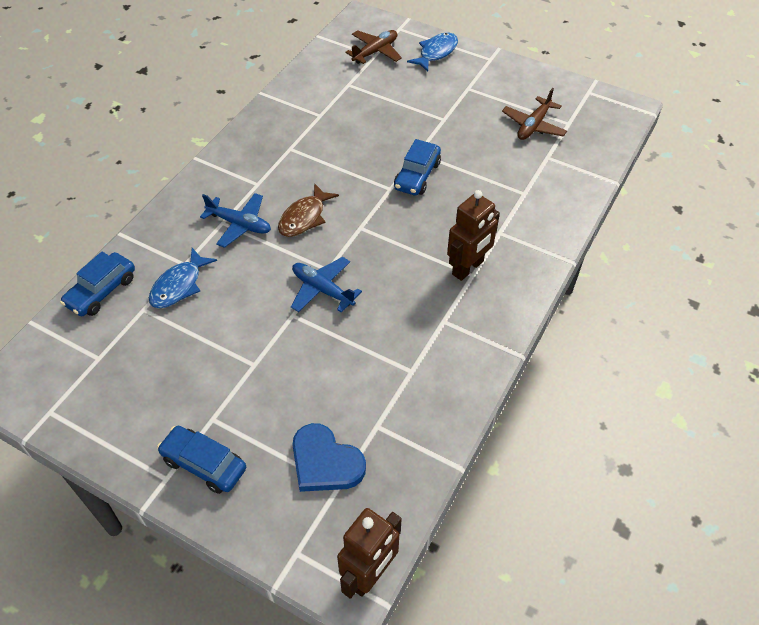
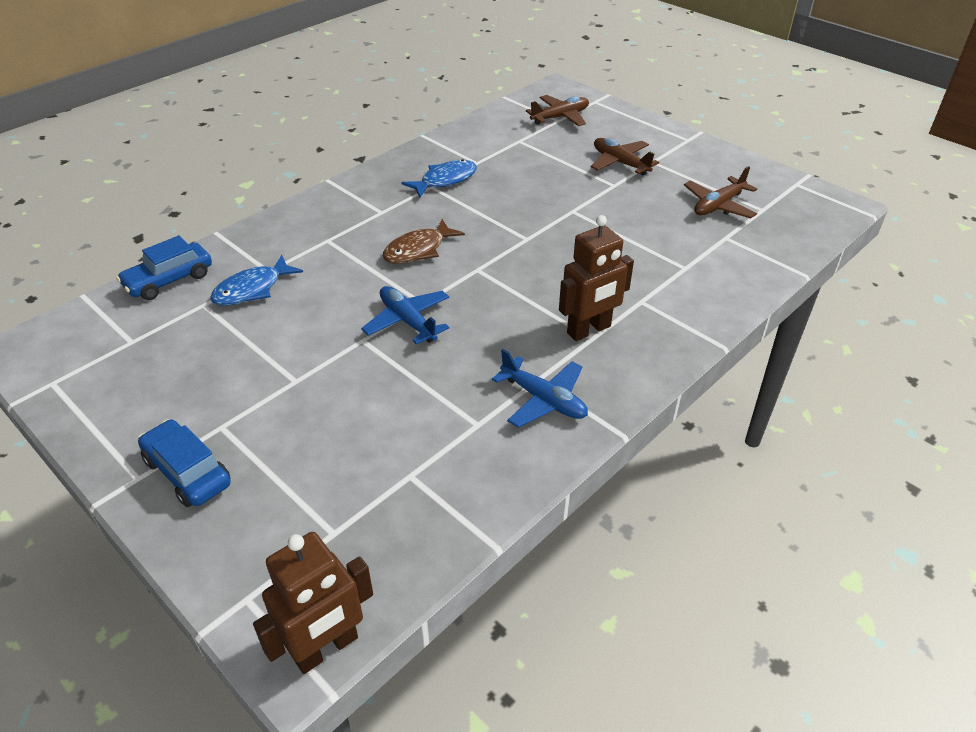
camera: 15 degrees right, 10 degrees down
blue plane [200,193,271,248] -> blue plane moved to [492,349,588,428]
blue heart [292,423,366,492] -> none
blue car [394,139,441,196] -> none
blue fish [407,33,458,72] -> blue fish moved to [401,159,477,198]
none -> brown plane [591,138,659,176]

